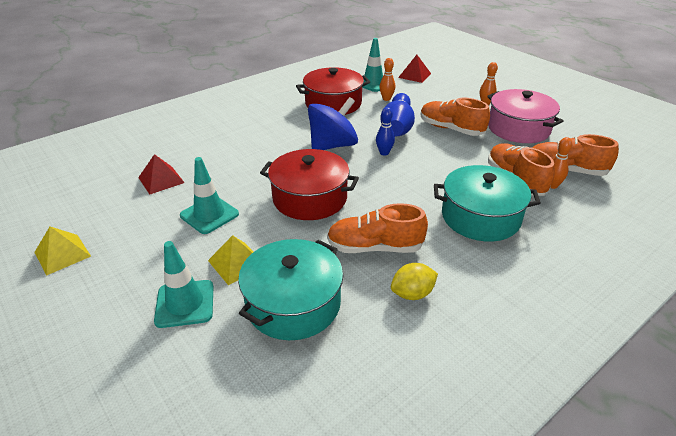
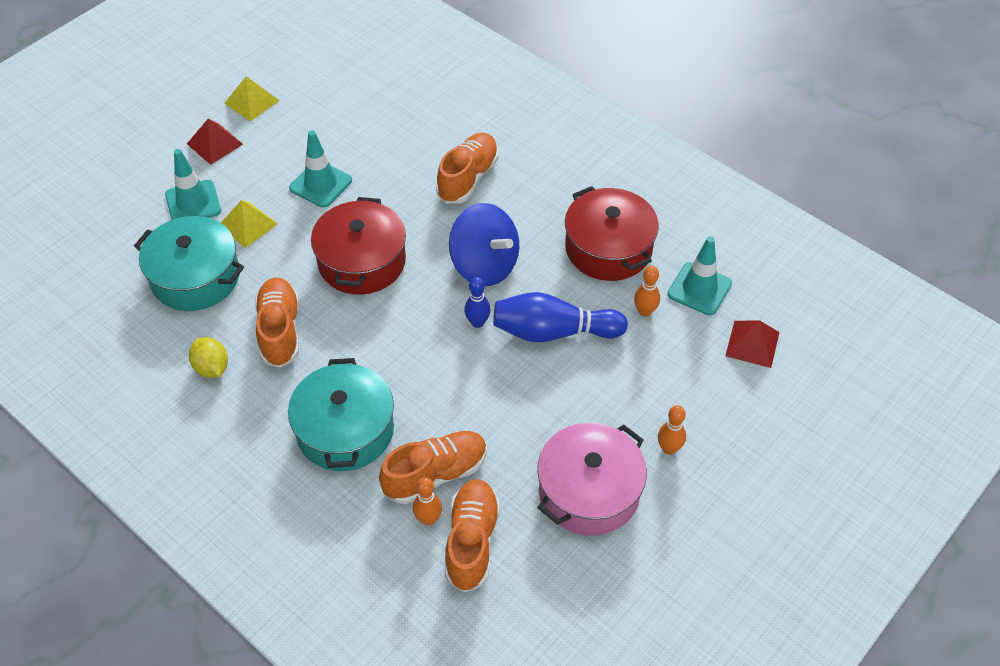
camera: 80 degrees right, 15 degrees up
red pyramid [138,154,185,194] -> red pyramid moved to [187,119,243,165]
orange shoe [420,98,490,136] -> orange shoe moved to [436,133,499,204]

